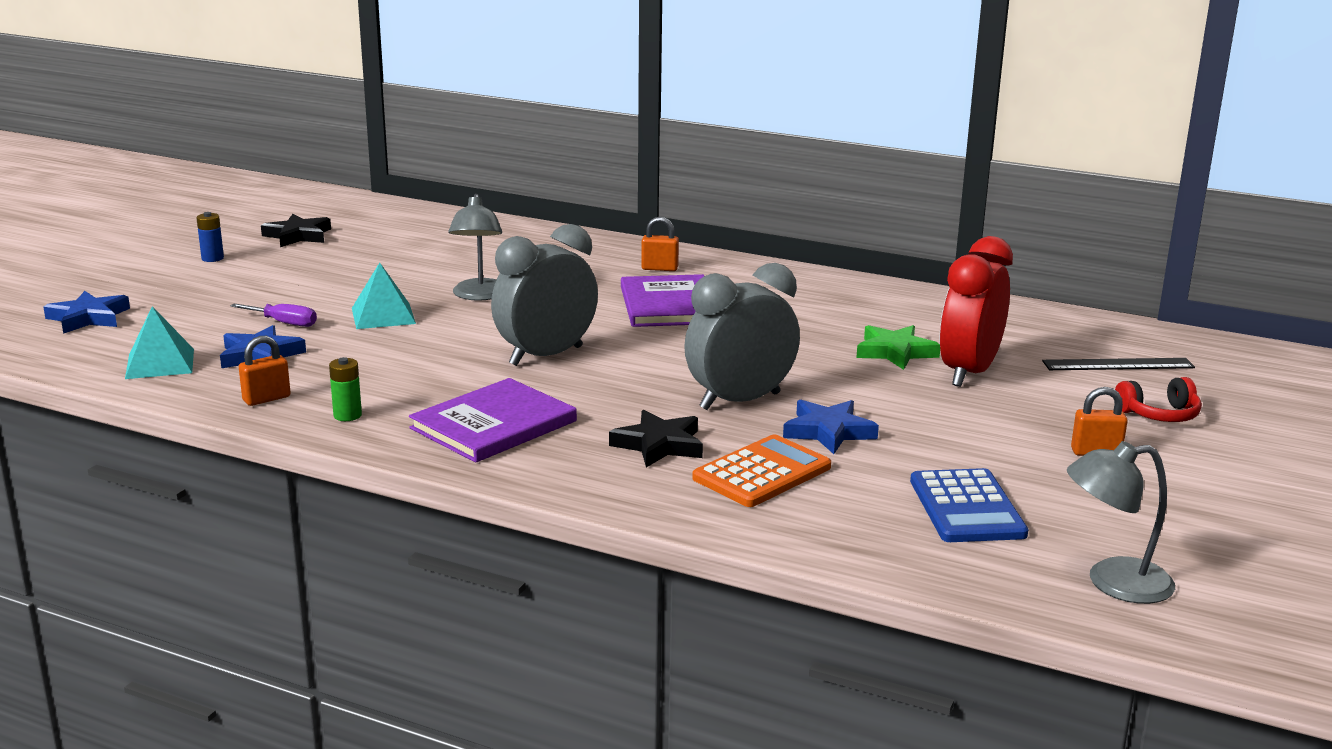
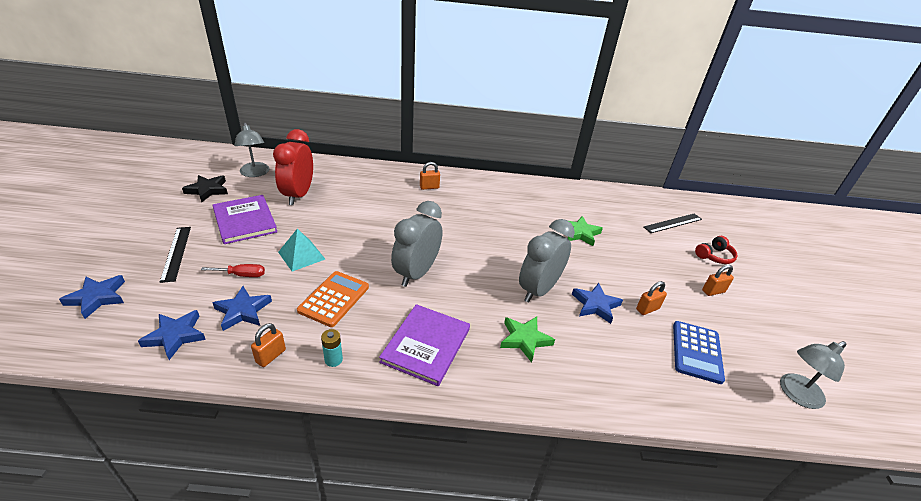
camera: 25 degrees left, 15 degrees up
turquoise pyramid [125,306,194,379] -> blue star [138,310,206,360]
blue battery [196,212,224,262] -> none
purple screwdriver [230,304,317,327] -> red screwdriver [201,264,265,277]
green battery [329,357,362,421] -> turquoise battery [321,329,343,367]
grey lamp [448,194,502,301] -> grey lamp moved to [234,123,269,177]
black star [609,410,703,468] -> green star [500,316,555,363]
purple book [621,274,704,327] -> purple book moved to [213,195,278,244]
orange calculator [692,434,831,507] -> orange calculator moved to [297,271,369,327]
blue calculator [910,468,1028,542] -> blue calculator turned 45 degrees clockwise [673,321,725,384]
red clock [939,236,1013,387] -> red clock moved to [273,129,313,205]
none -> black ruler [160,227,191,283]
none -> orange padlock [636,281,667,315]

